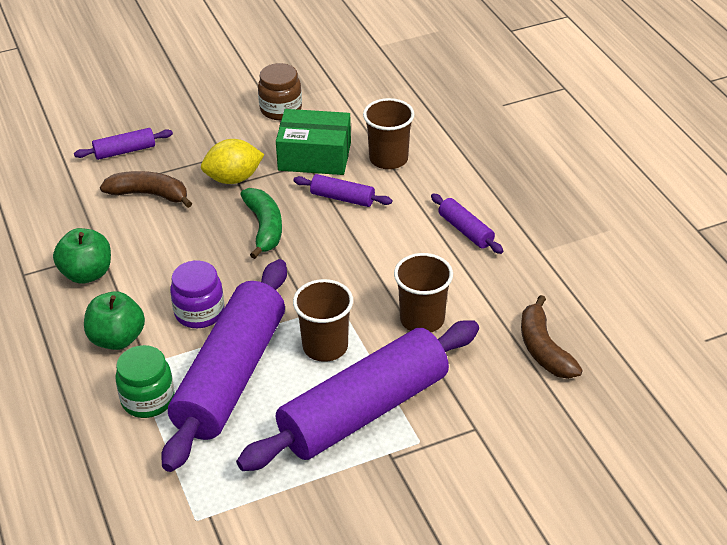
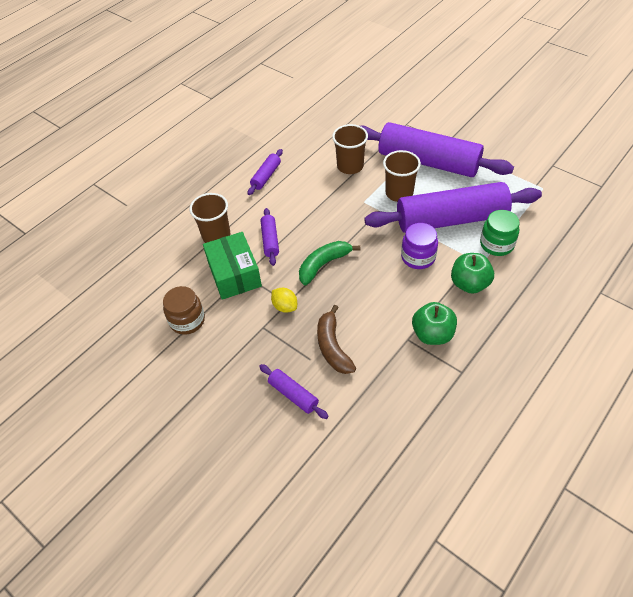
camera: 115 degrees left, 10 degrees up
yellow lemon [201,139,265,184] -> yellow lemon [271,288,297,313], size x0.66
brown banana [521,295,583,379] -> none

